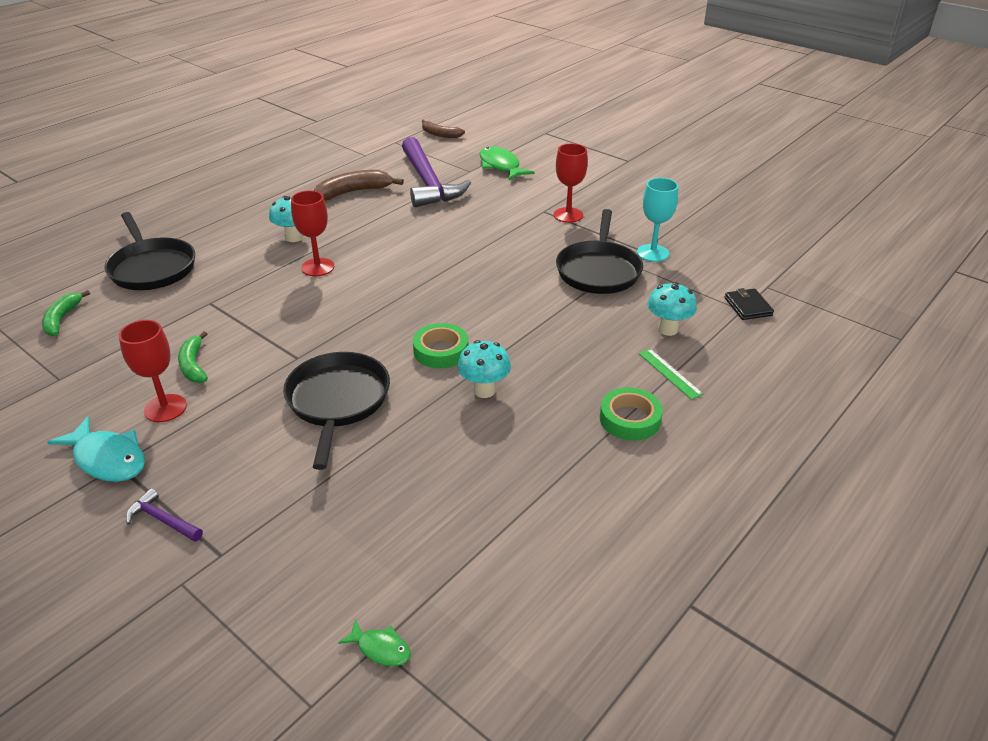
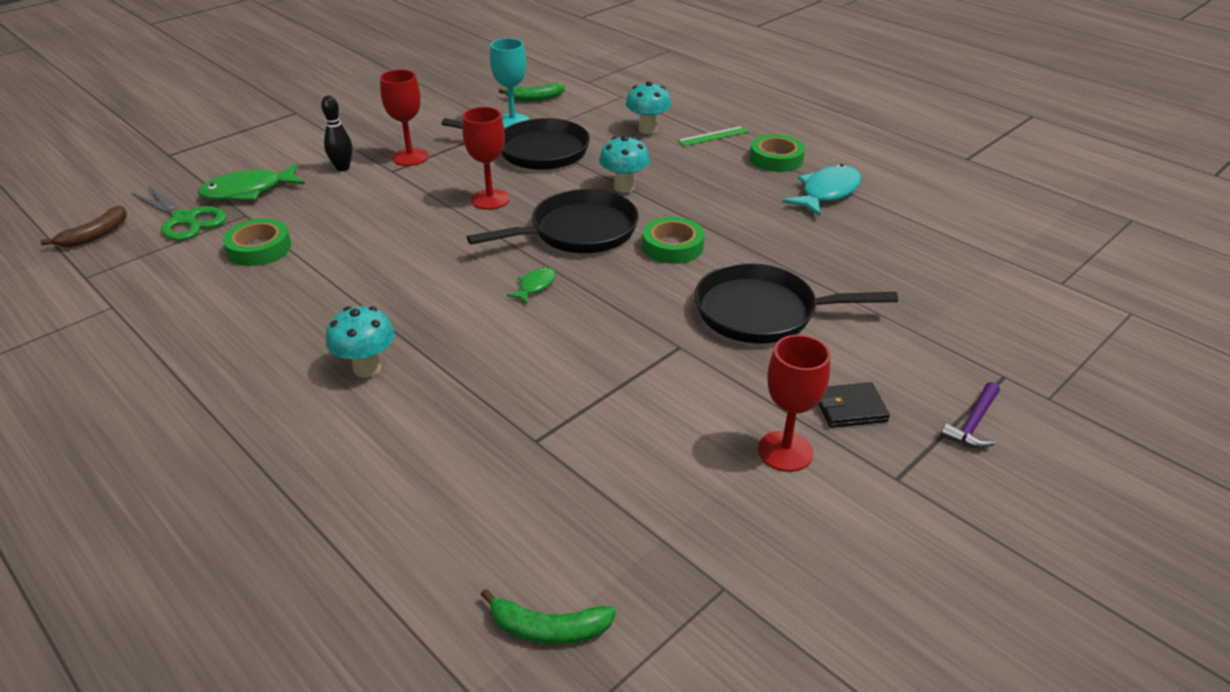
camera: 85 degrees left, 0 degrees up
turquoise fish [47,416,145,482] -> turquoise fish moved to [783,164,861,216]
black pan [104,212,195,290] -> black pan moved to [467,189,639,253]
green banana [178,331,208,383] -> green banana moved to [498,83,565,102]
red goblet [291,191,335,276] -> red goblet moved to [463,107,510,210]
brown banana [313,170,404,201] -> none
green fish [338,619,411,666] -> green fish moved to [506,267,556,304]
purple hammer [402,137,471,207] -> green tape [223,219,291,266]
turquoise mushroom [457,340,511,398] -> turquoise mushroom moved to [599,136,650,193]
black wallet [725,288,774,320] -> black wallet moved to [818,382,890,428]
none -> green scissors [131,185,227,241]
none -> black bowling pin [321,95,353,171]

